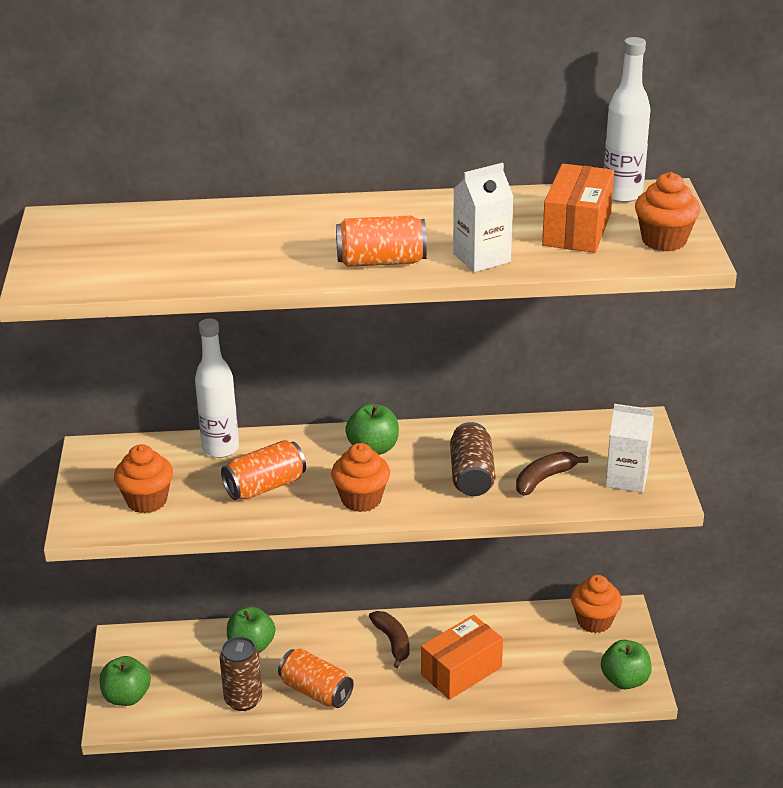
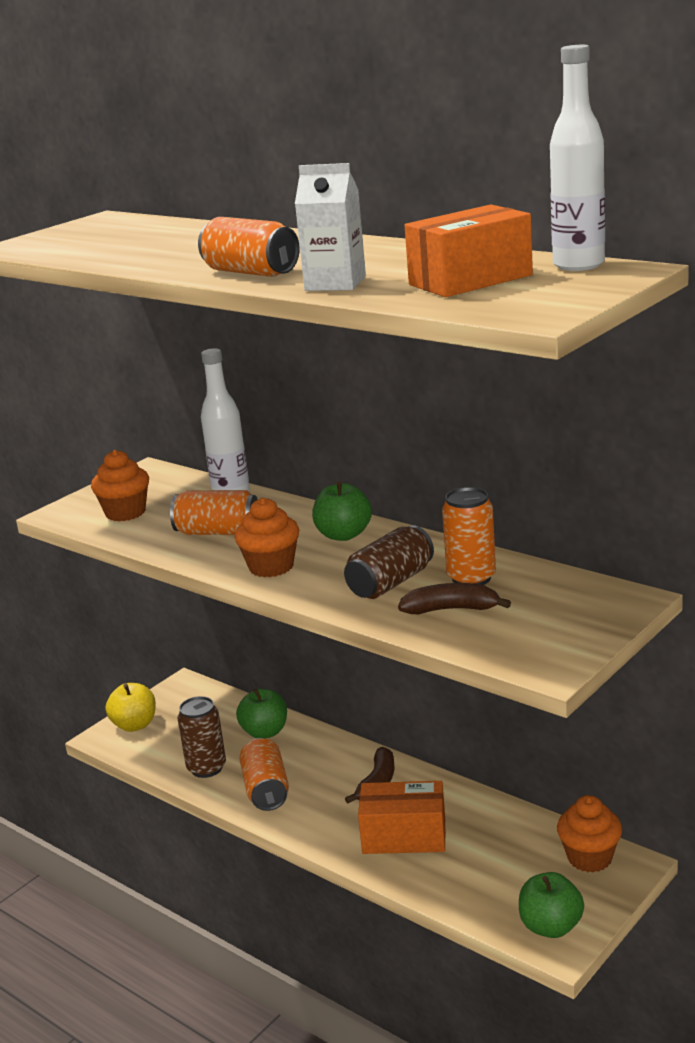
camera: 45 degrees right, 10 degrees down
green apple [100,656,151,706] -> yellow apple [106,683,156,732]
white carton [605,404,654,493] -> none
orange cupcake [635,172,700,251] -> none
none -> orange can [442,487,496,585]

